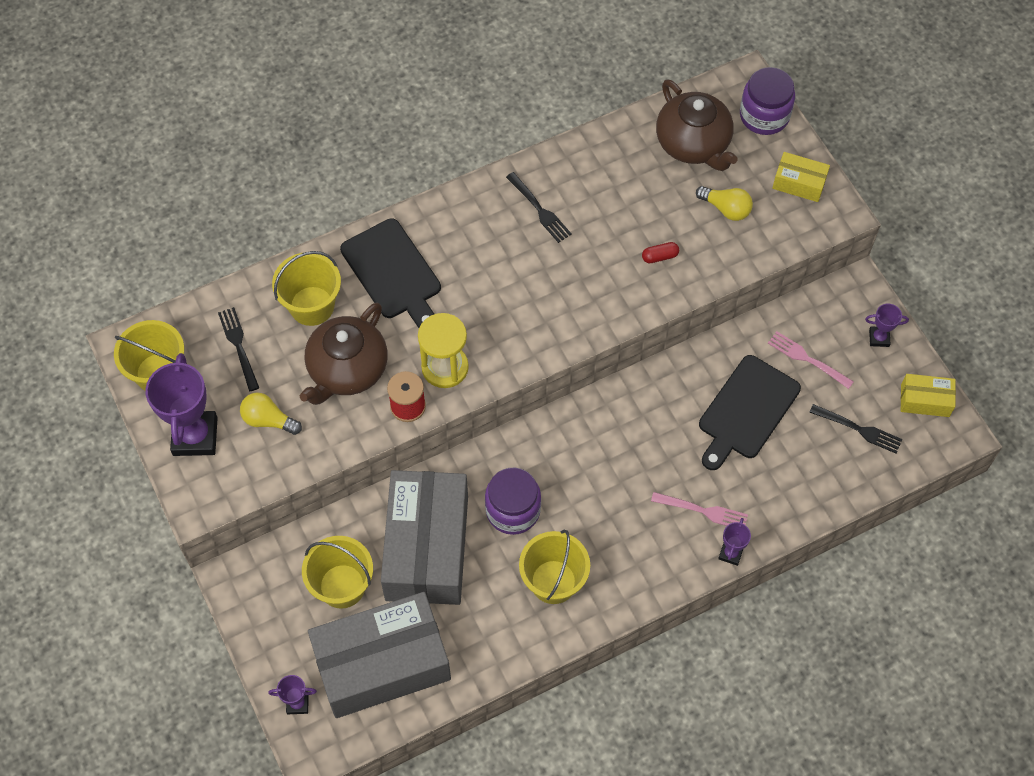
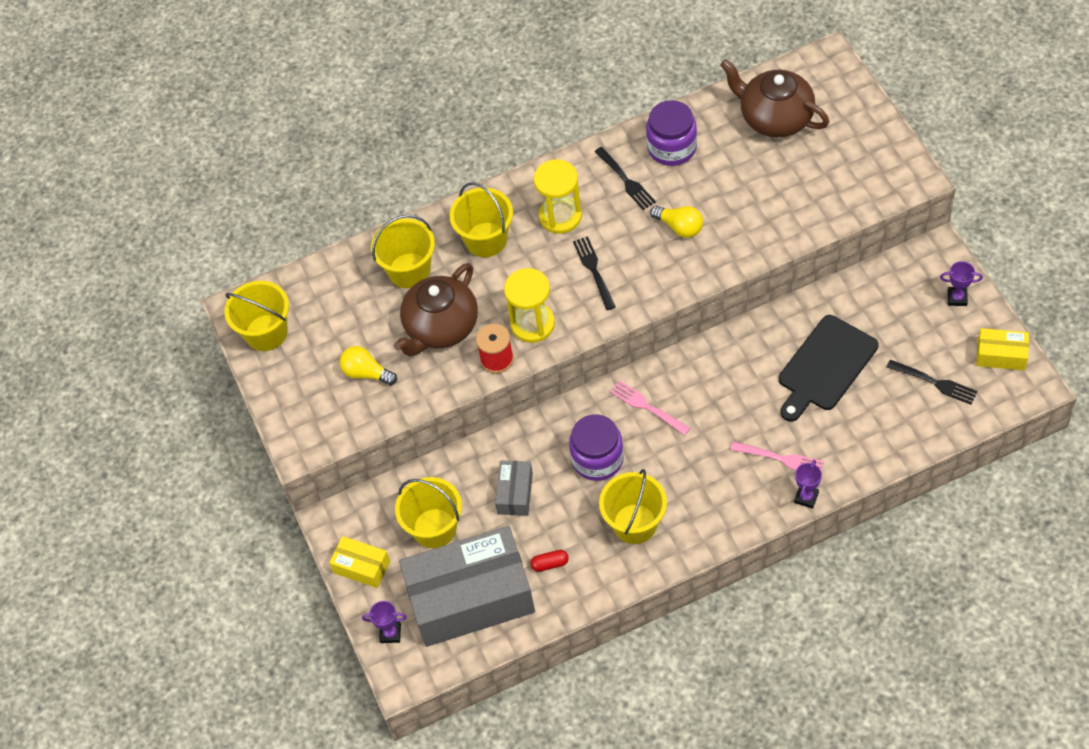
camera: 10 degrees right, 5 degrees down
purple trophy [145,353,218,456] -> none
black fork [218,307,259,391] -> black fork moved to [573,236,616,310]
black cutting board [340,218,441,328] -> yellow bucket [450,182,513,257]
grey box [381,470,468,605] -> grey box [495,460,533,516], size x0.44
red capsule [642,242,679,263] -> red capsule moved to [530,550,569,572]
brown teapot [656,79,737,171] -> brown teapot turned 150 degrees clockwise [720,59,829,137]
yellow light bulb [696,186,753,221] -> yellow light bulb moved to [650,206,703,238]
purple jar [740,67,795,135] -> purple jar moved to [646,100,697,166]
pink fork [768,331,854,389] -> pink fork moved to [610,380,691,435]
yellow box [772,152,830,202] -> yellow box moved to [329,536,390,588]
none -> yellow hourglass [534,160,582,234]

